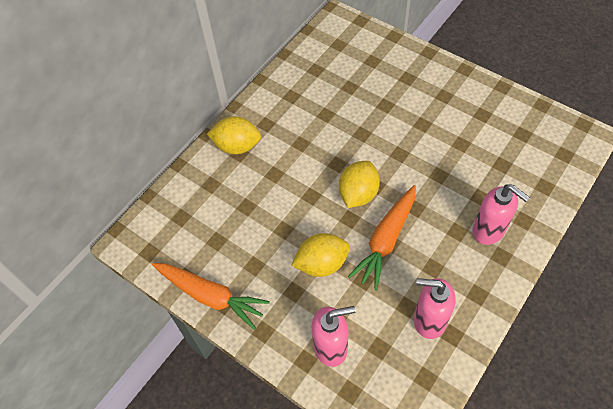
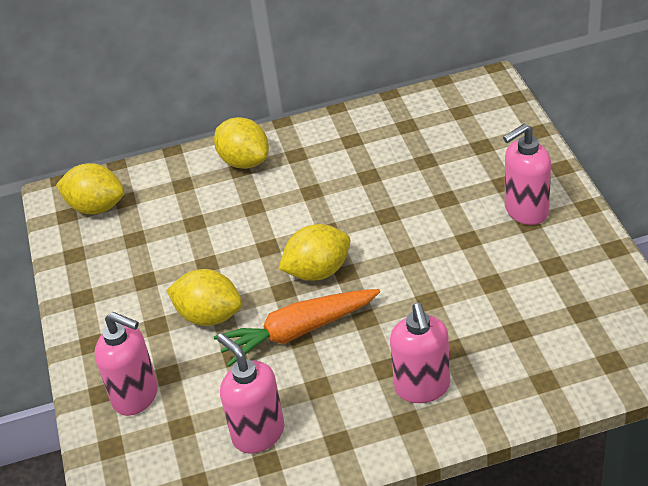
camera: 40 degrees right, 15 degrees down
orange carrot [152,263,270,330] -> none
none -> yellow lemon [56,163,124,214]
none -> pink soap dispenser [503,123,551,225]

